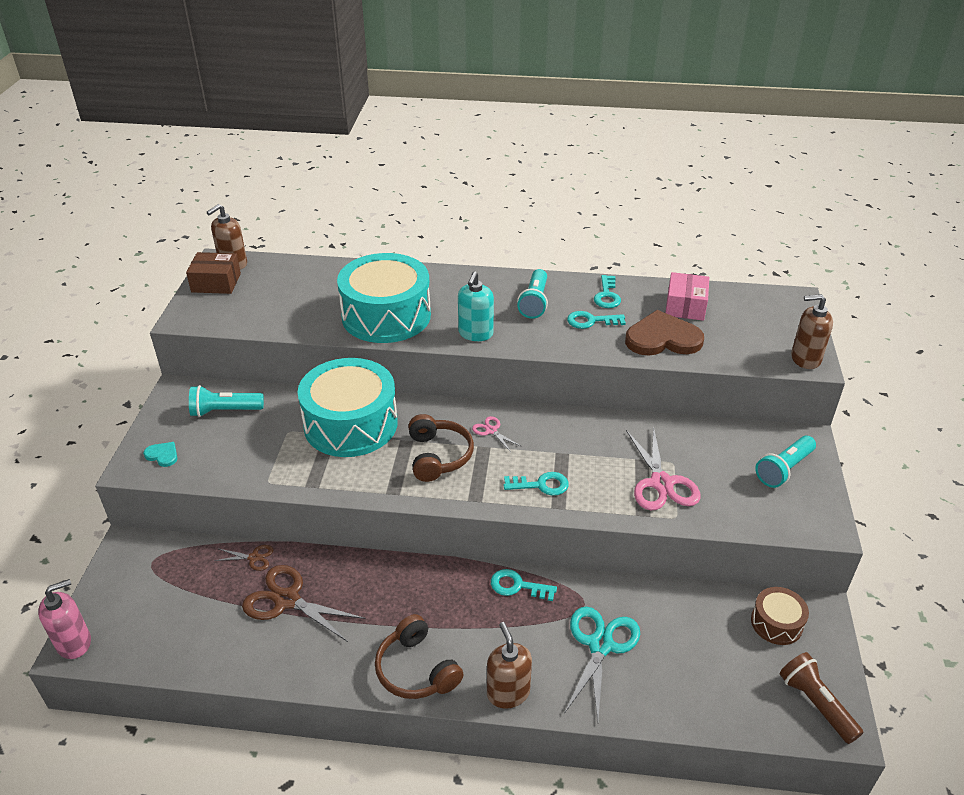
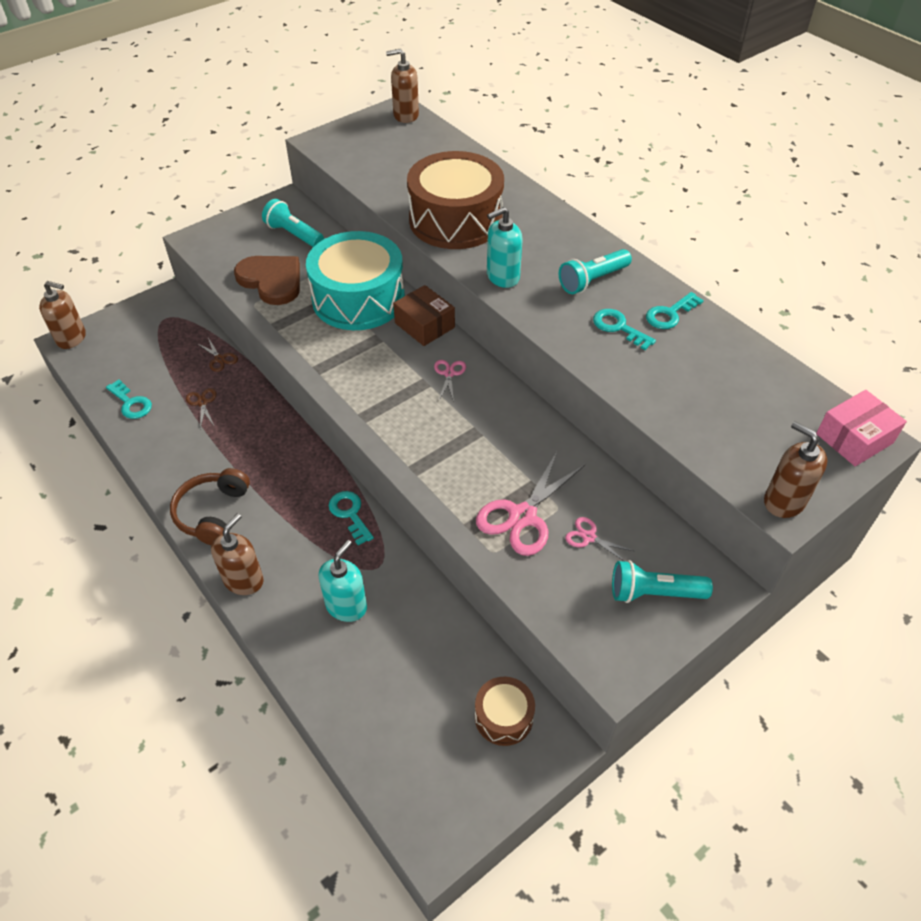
camera: 45 degrees right, 10 degrees up
pink soap dispenser [38,579,91,659] -> brown soap dispenser [39,281,86,349]
turquoise heart [143,442,177,467] -> none
brown box [186,252,241,294] -> brown box moved to [393,285,455,346]
brown scissors [242,565,365,642] -> brown scissors [186,388,216,429], size x0.49
turquoise drum [337,253,431,343] -> brown drum [407,151,504,249]
brown headphones [408,414,474,482] -> none
turquoise key [503,472,569,496] -> turquoise key moved to [106,379,152,419]
turquoise scissors [564,607,640,720] -> turquoise soap dispenser [319,540,367,622]
brown heart [625,310,704,356] -> brown heart moved to [234,256,300,305]
pink box [666,272,709,321] -> pink box moved to [816,390,907,466]
brown flashlight [780,652,863,744] -> none
none -> pink scissors [565,517,633,562]

